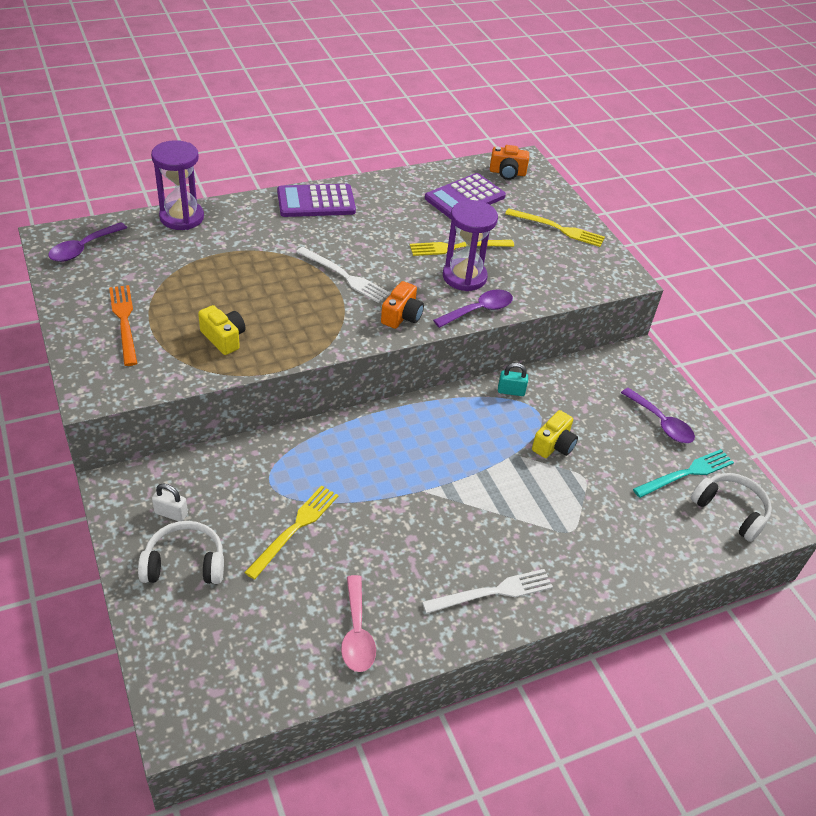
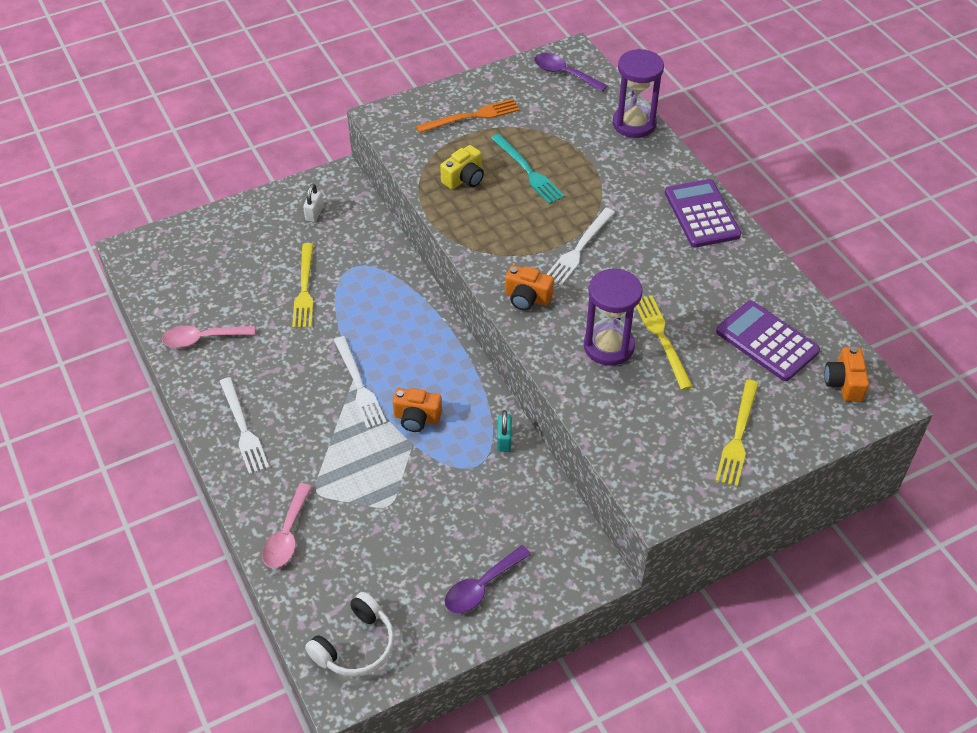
camera: 90 degrees right, 5 degrees up
white headphones [138,521,224,584] -> none
yellow fork [244,486,338,580] -> yellow fork turned 60 degrees clockwise [292,243,313,328]
purple spoon [433,289,513,328] -> none
yellow camera [532,410,578,458] -> none
turquoise fork [633,449,734,498] -> turquoise fork moved to [491,134,565,204]
none -> pink spoon [262,483,312,568]
none -> white fork [334,336,387,429]
none -> orange camera [392,388,442,432]

